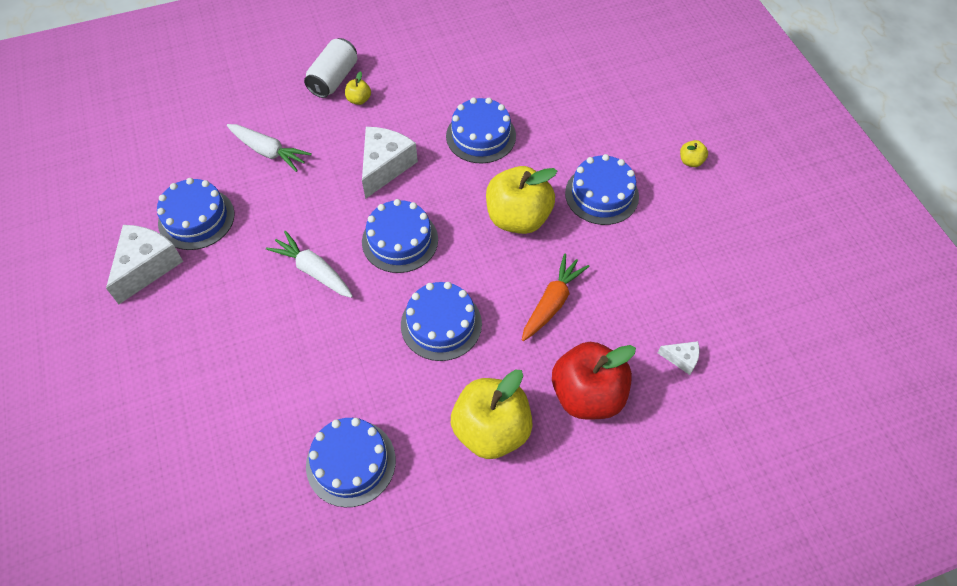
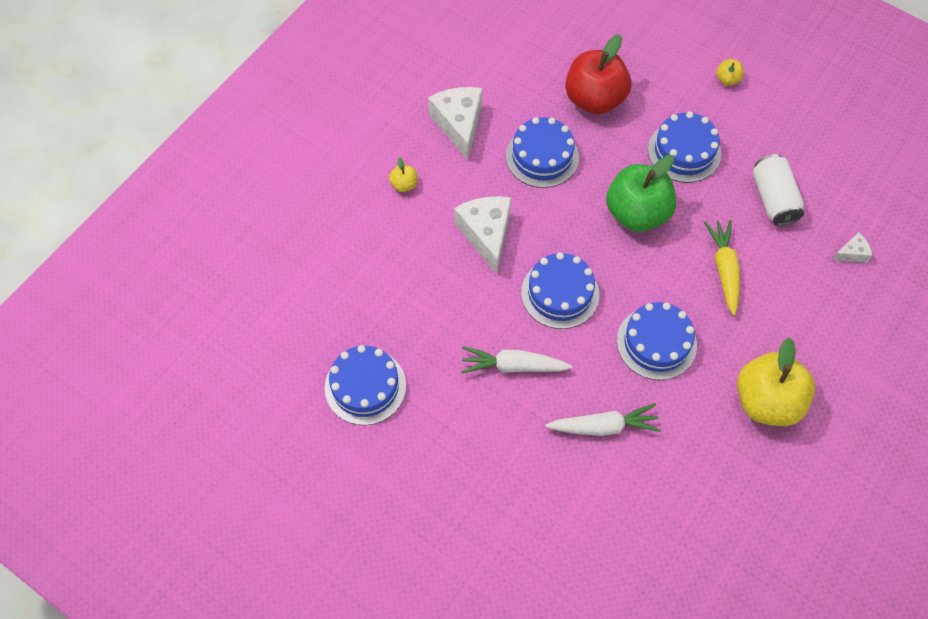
camera: 35 degrees left, 5 degrees up
white cheese [106,225,183,304] -> white cheese moved to [428,87,482,160]
white carrot [227,124,312,172] -> white carrot moved to [545,403,661,436]
white can [304,38,357,98] -> white can moved to [753,154,804,226]
blue cake [306,418,396,507] -> none
yellow apple [486,166,557,234] -> green apple [606,155,676,232]
orange carrot [522,254,590,341] -> yellow carrot [704,220,740,315]
red apple [552,342,636,419] -> red apple moved to [565,34,631,115]

